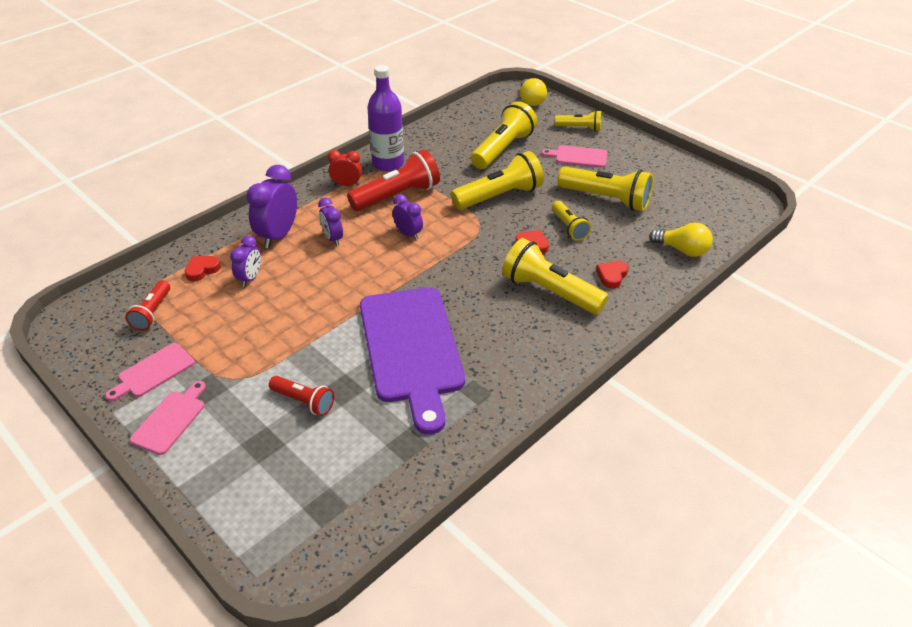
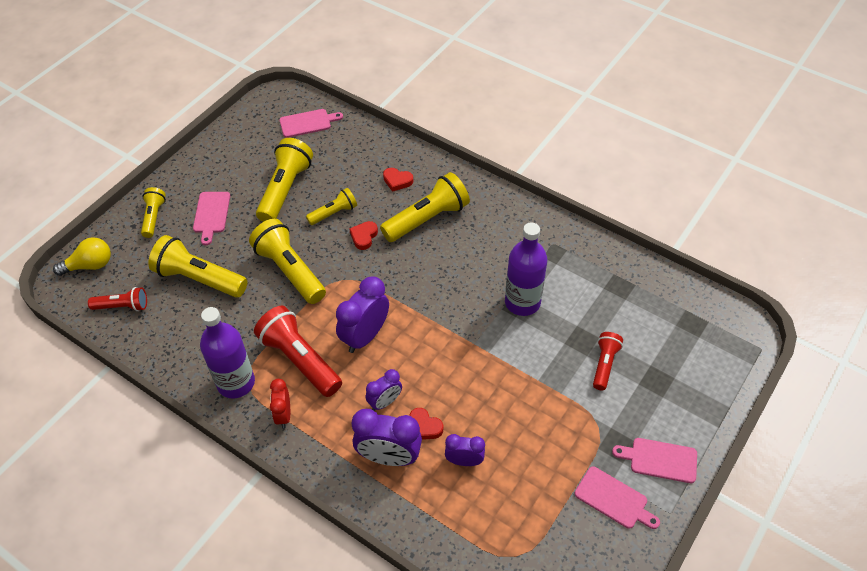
camera: 100 degrees left, 10 degrees up
red flashlight [125,280,170,331] -> red flashlight moved to [88,287,147,311]
red heart [185,256,221,282] -> red heart moved to [409,408,443,440]
purple cutting board [360,287,465,434] -> purple bottle [505,223,547,316]
purple clock [393,194,423,240] -> purple clock [336,276,389,353], size x1.69
yellow flashlight [502,238,609,315] -> yellow flashlight turned 150 degrees counterclockwise [380,172,470,242]
yellow light bulb [649,223,713,257] -> none
none -> pink cutting board [279,109,343,138]

